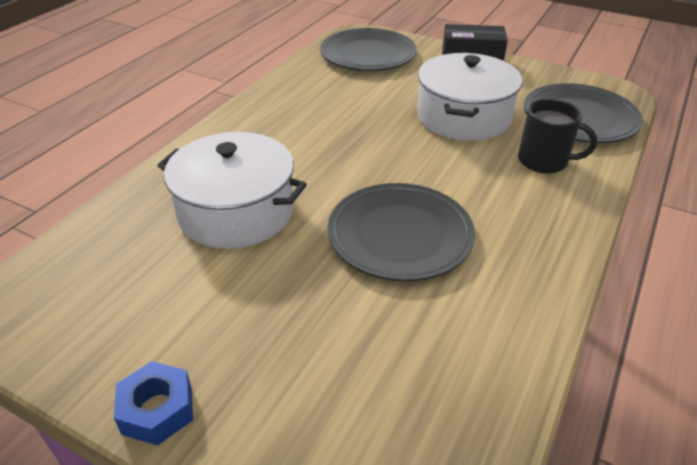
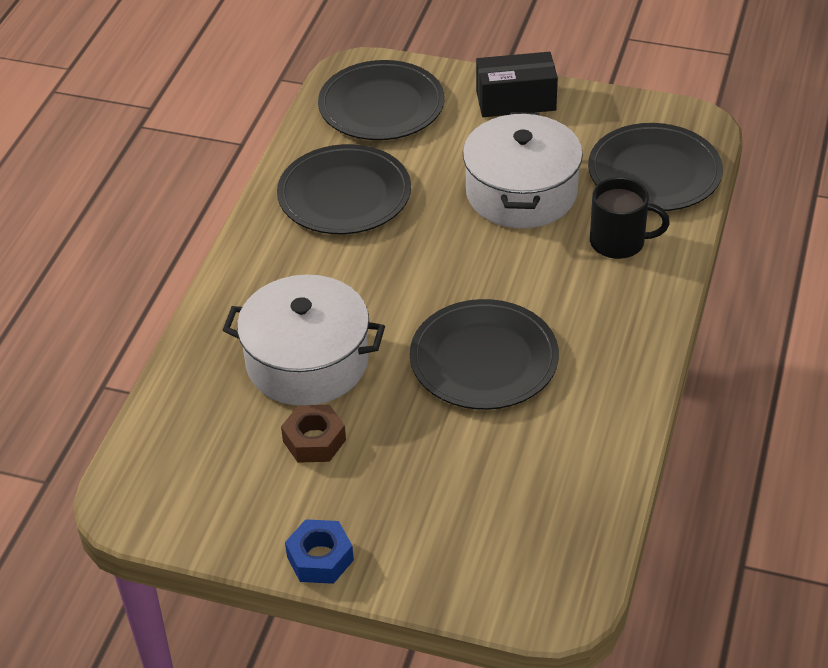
camera: 10 degrees left, 5 degrees up
none -> black plate [277,144,411,234]
none -> brown nut [281,405,346,463]

